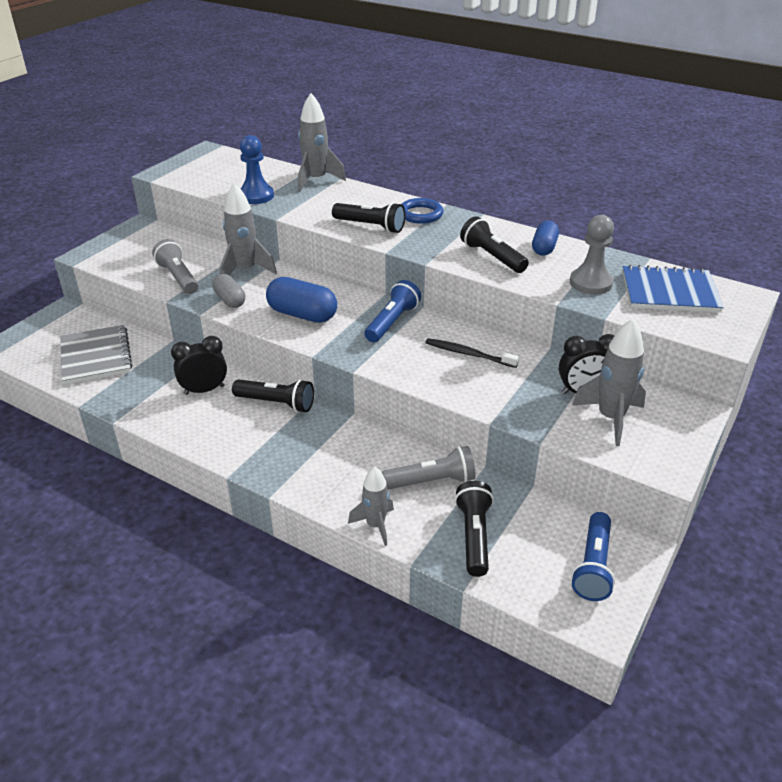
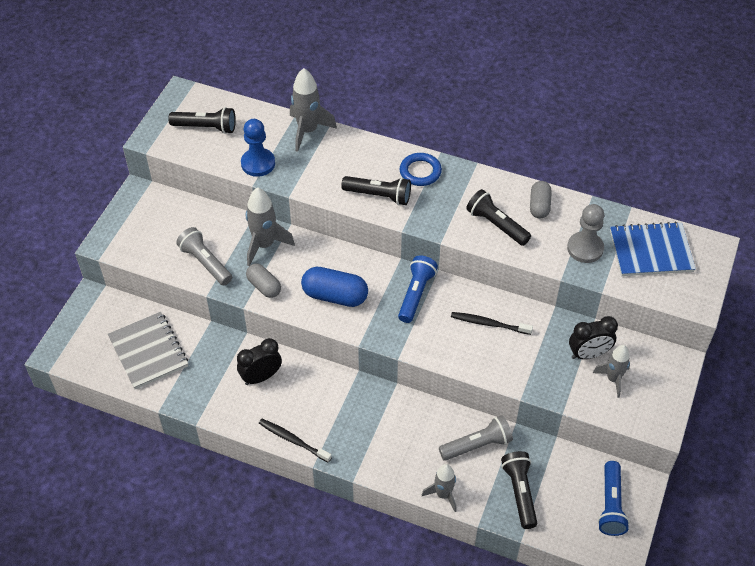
camera: 10 degrees left, 15 degrees up
black flashlight [232,379,314,413] -> black flashlight moved to [168,107,236,134]
blue capsule [532,221,559,255] -> grey capsule [530,181,552,219]
grey rocket [572,319,646,446] -> grey rocket [593,345,630,398], size x0.65
none -> black toothbrush [259,419,332,463]

